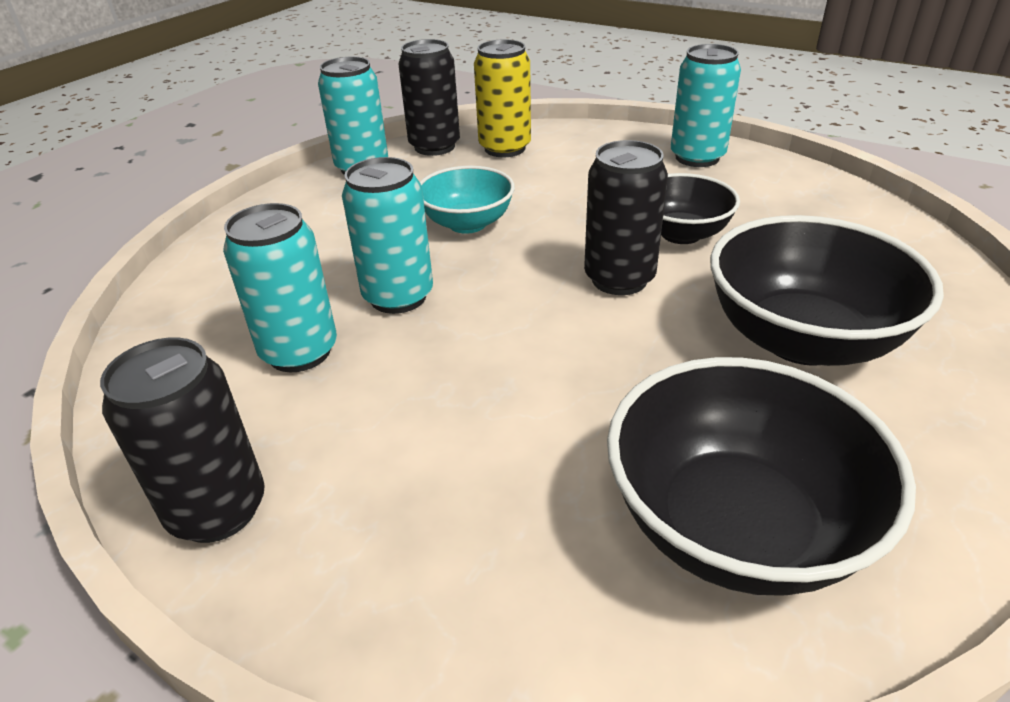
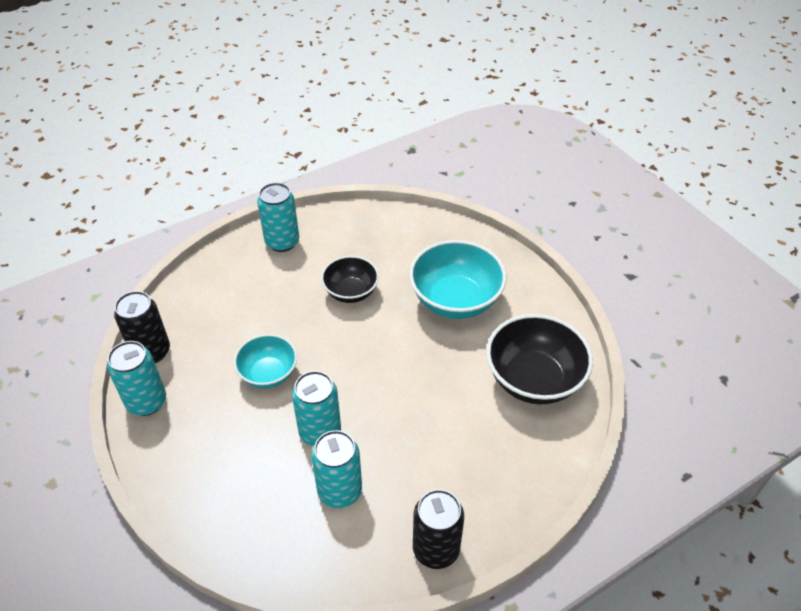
camera: 65 degrees left, 10 degrees up
yellow can [474,39,531,157] -> none
black can [584,140,668,295] -> none
black bowl [710,215,944,366] -> turquoise bowl [409,240,507,319]

